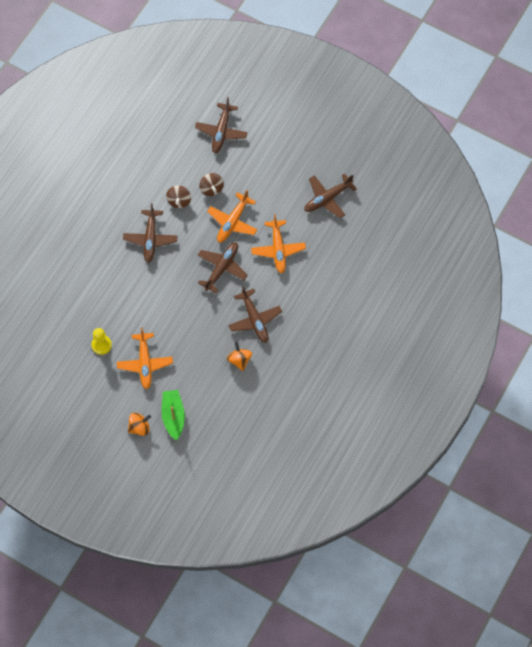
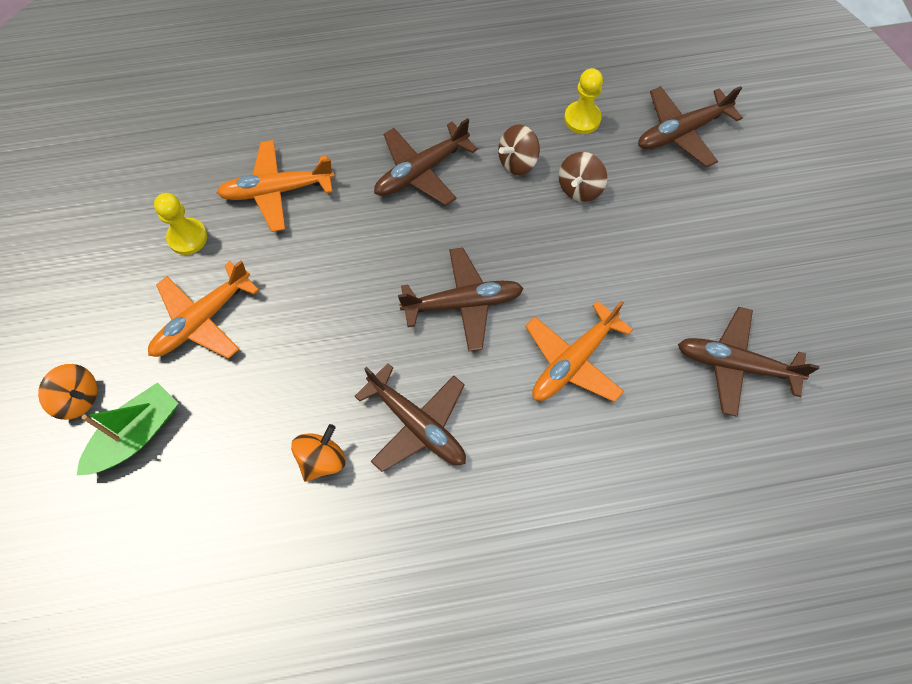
camera: 50 degrees right, 0 degrees up
orange plane [207,190,257,243] -> orange plane moved to [216,140,335,232]
brown plane [228,286,282,343] -> brown plane turned 75 degrees counterclockwise [355,363,466,472]
none -> yellow pawn [564,68,603,134]

